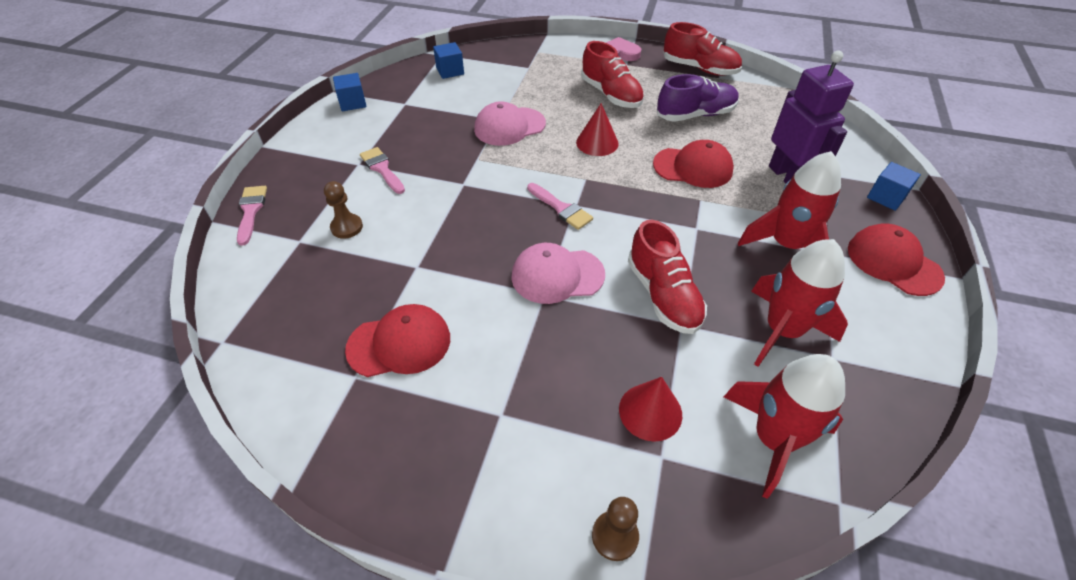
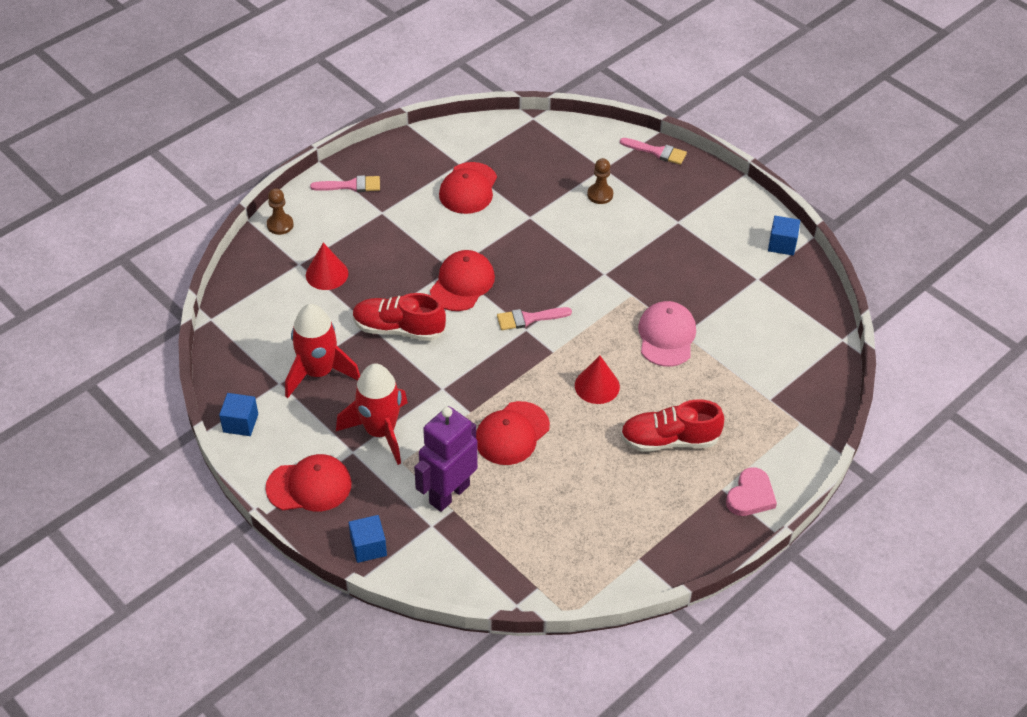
camera: 120 degrees right, 0 degrees up
pink brush [360,147,405,194] -> pink brush moved to [310,175,380,192]
blue cube [433,42,464,79] -> blue cube moved to [219,393,258,436]
pink cap [511,243,605,304] -> red cap [430,250,495,311]
purple shoe [657,74,739,122] -> none
red shoe [663,22,742,76] -> none
red rocket [724,354,845,499] -> none
purple robot [769,51,854,184] -> purple robot turned 120 degrees clockwise [414,406,478,512]

